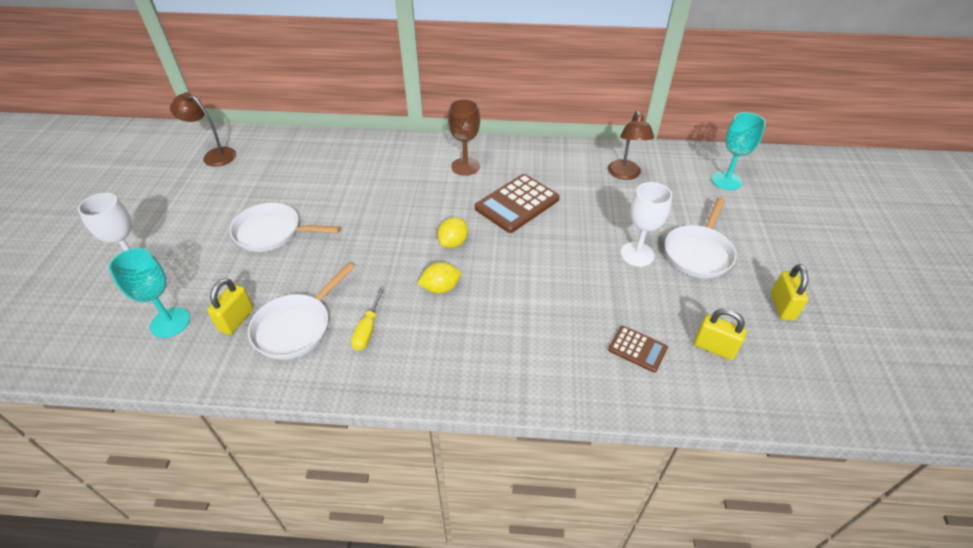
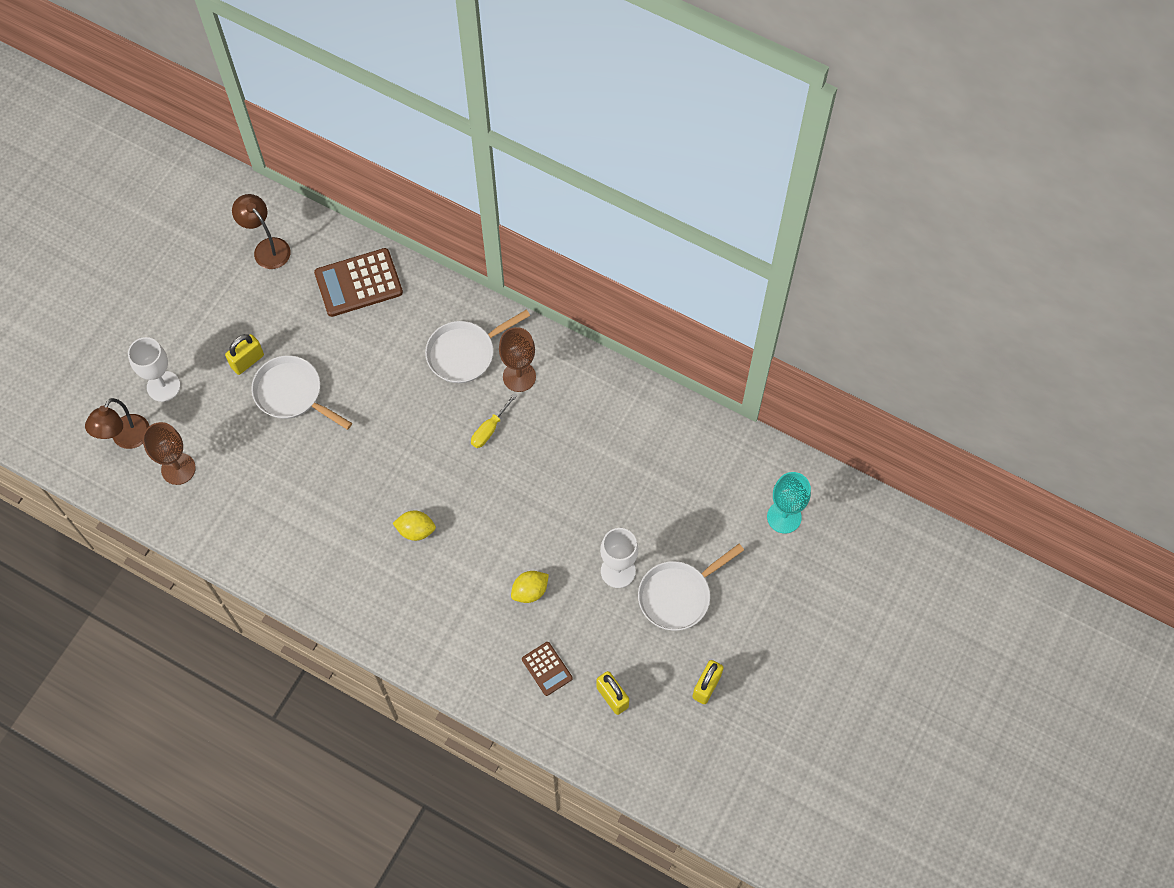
camera: 25 degrees right, 20 degrees up
turquoise goblet [109,248,190,338] -> brown goblet [142,422,196,485]
yellow padlock [207,278,253,335] -> yellow padlock moved to [225,334,264,375]
white pan [248,263,354,360] -> white pan moved to [425,309,530,383]
yellow screwdriver [351,288,384,350] -> yellow screwdriver moved to [471,393,518,448]
yellow lemon [438,217,468,248] -> yellow lemon moved to [511,571,549,603]
brown calculator [475,174,560,233] -> brown calculator moved to [314,248,403,317]
brown lamp [608,110,654,180] -> brown lamp moved to [85,398,149,449]

